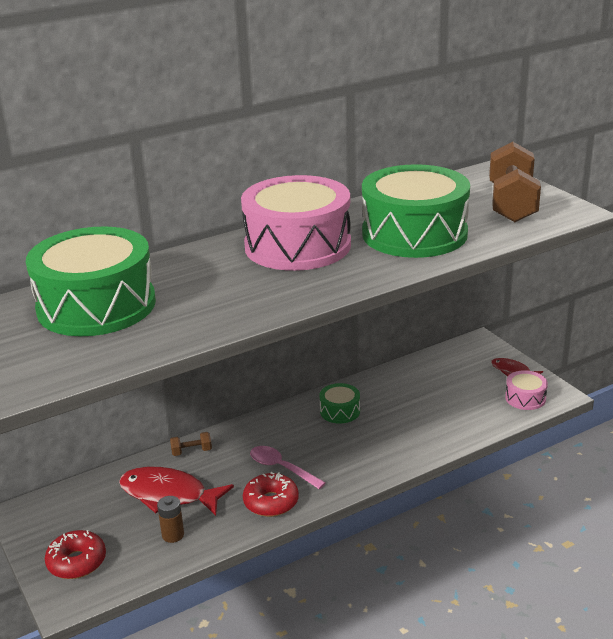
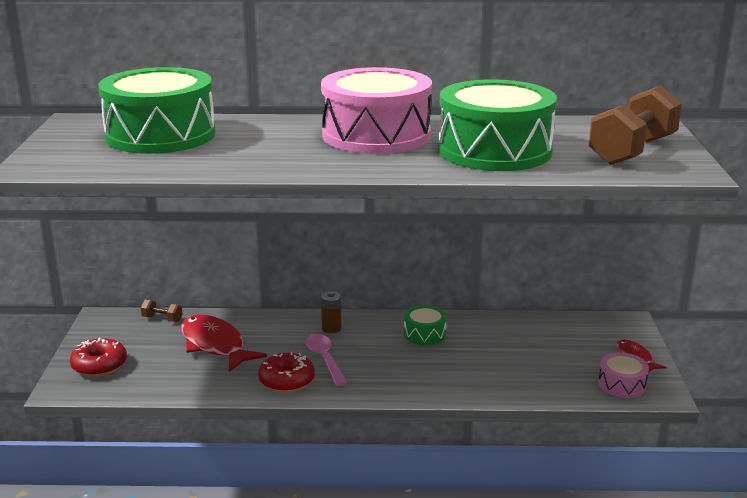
camera: 30 degrees right, 5 degrees down
brown battery [157,496,184,543] -> brown battery moved to [321,291,341,333]
brown dumbbell [170,432,212,456] -> brown dumbbell moved to [140,300,182,322]

